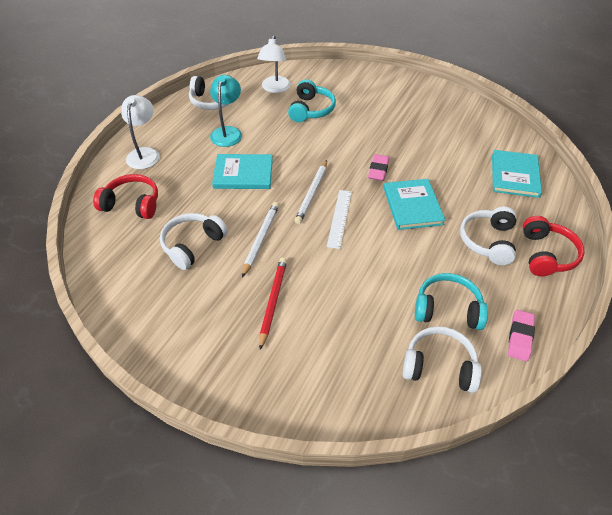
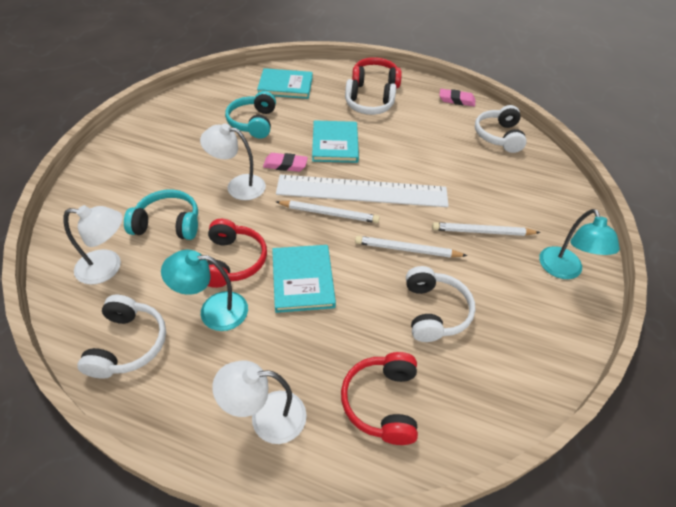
camera: 100 degrees left, 0 degrees up
white headphones [160,213,228,270] -> white headphones turned 120 degrees counterclockwise [406,266,475,342]
red pencil [259,257,287,350] -> white pencil [432,222,540,236]
white ruler [327,190,352,249] -> white ruler [276,175,449,207], size x2.07
turquoise book [384,179,445,230] -> turquoise book turned 75 degrees counterclockwise [312,120,359,163]
turquoise headphones [415,273,488,330] -> turquoise headphones moved to [225,91,276,139]
none -> white lamp [200,123,266,200]
none -> red headphones [207,219,267,288]
none -> turquoise lamp [539,209,620,279]

